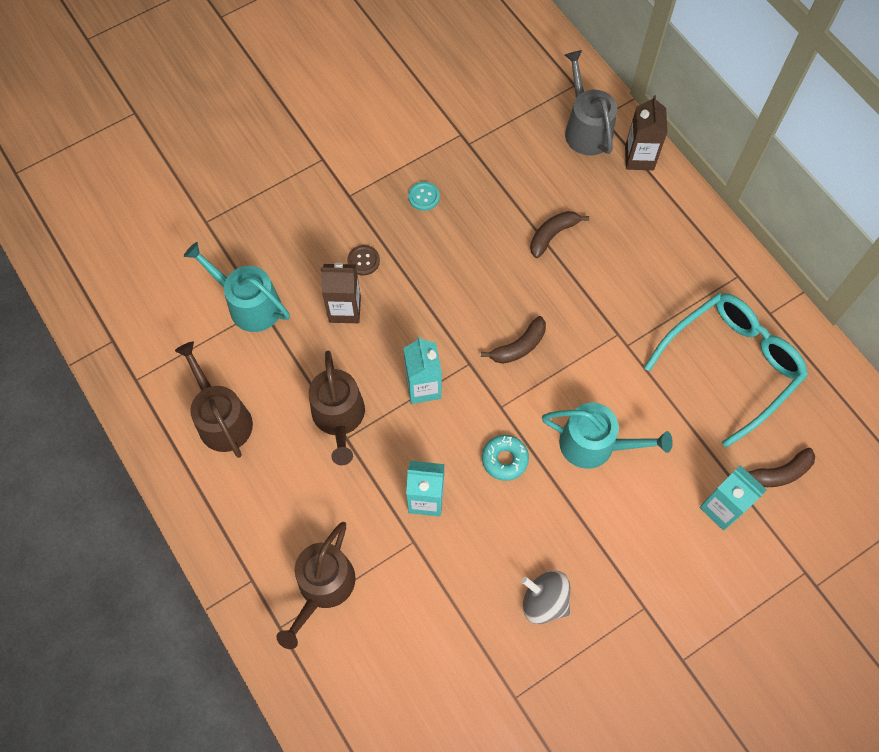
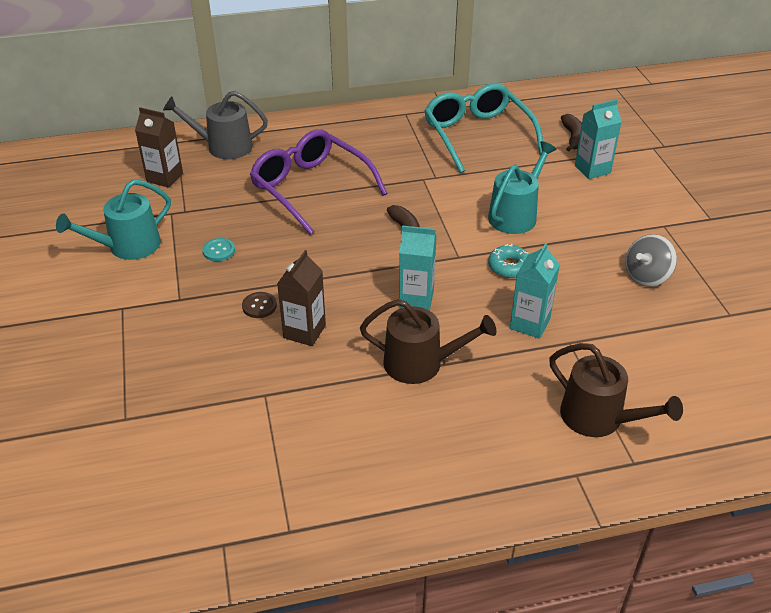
camera: 70 degrees left, 25 degrees down
brown watering can [175,342,253,458] -> none
turquoise watering can [184,242,290,332] -> turquoise watering can moved to [56,179,171,260]
brown banana [530,211,589,258] -> purple glasses [250,129,388,235]
brown carton [625,95,668,170] -> brown carton moved to [135,107,183,188]

